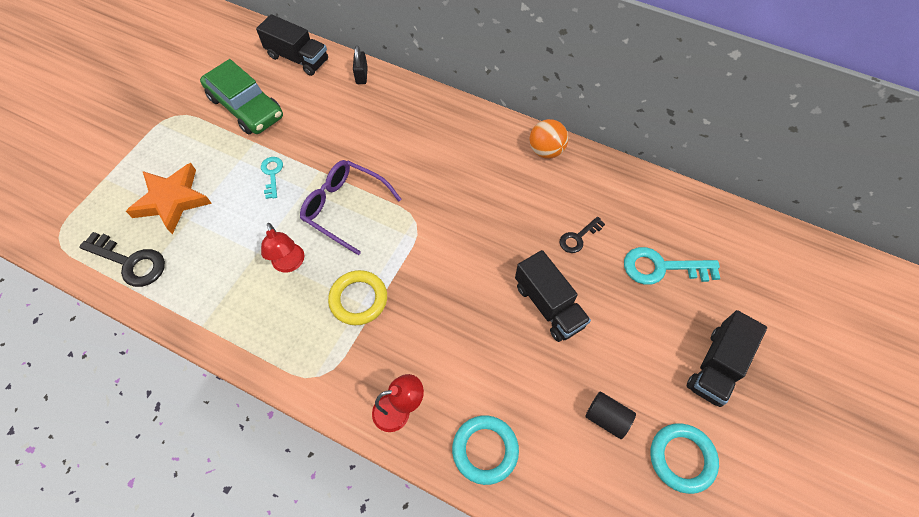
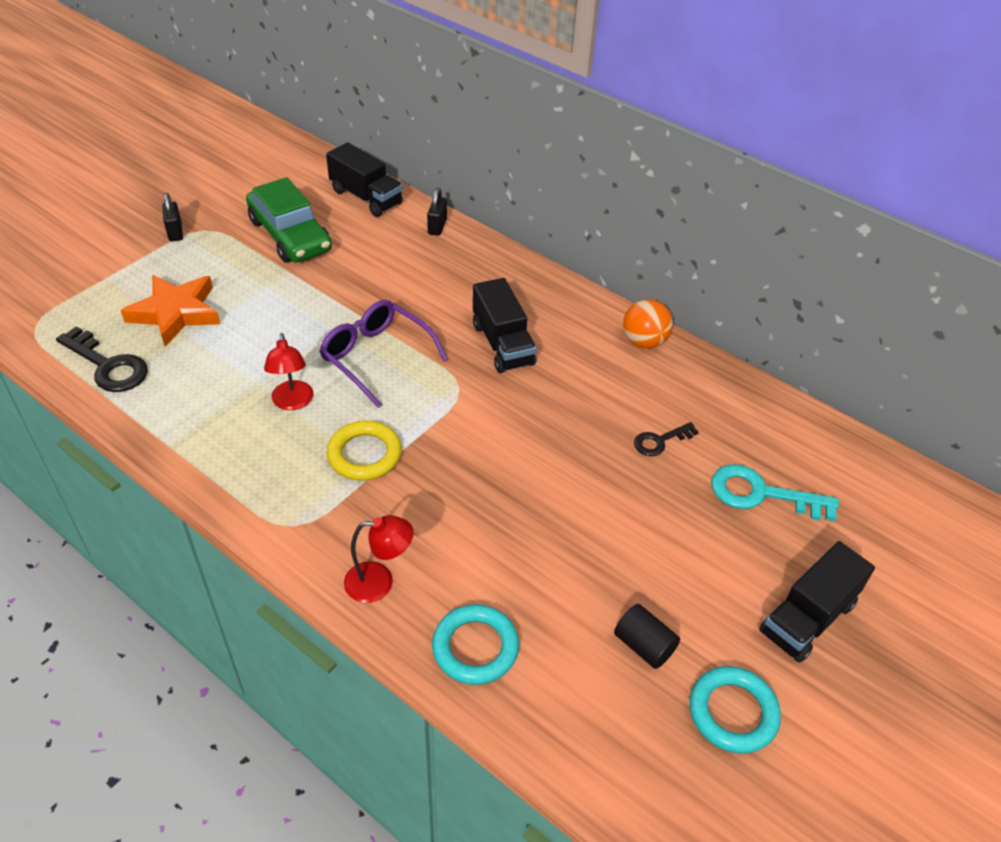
camera: 10 degrees right, 15 degrees down
turquoise key [261,157,283,199] -> none
black truck [515,250,591,342] -> black truck moved to [473,278,537,373]
none -> black padlock [162,193,183,241]

